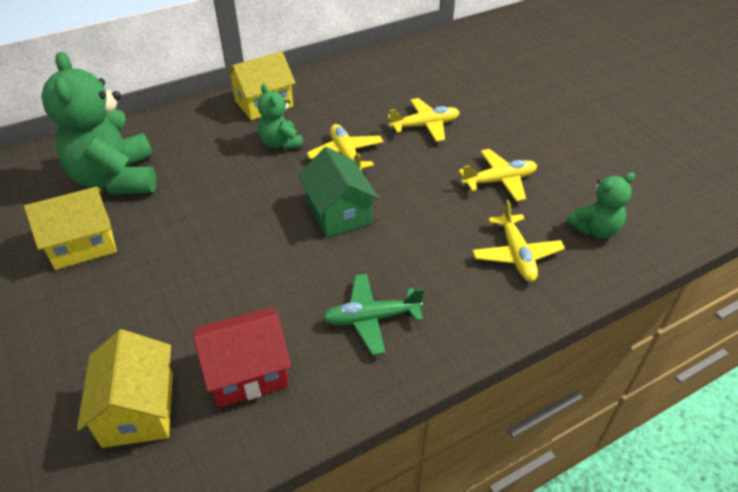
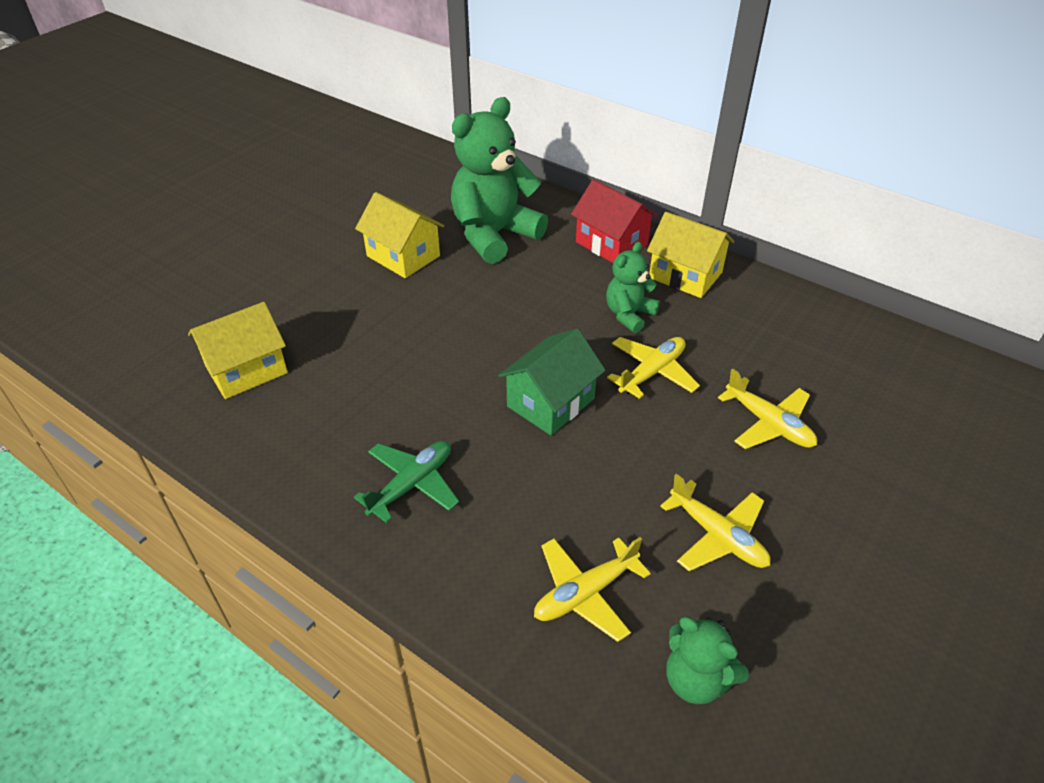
camera: 65 degrees right, 0 degrees up
red house [193,307,291,408] -> red house moved to [571,179,658,263]
green plane [322,274,424,355] -> green plane turned 75 degrees clockwise [354,441,459,523]

